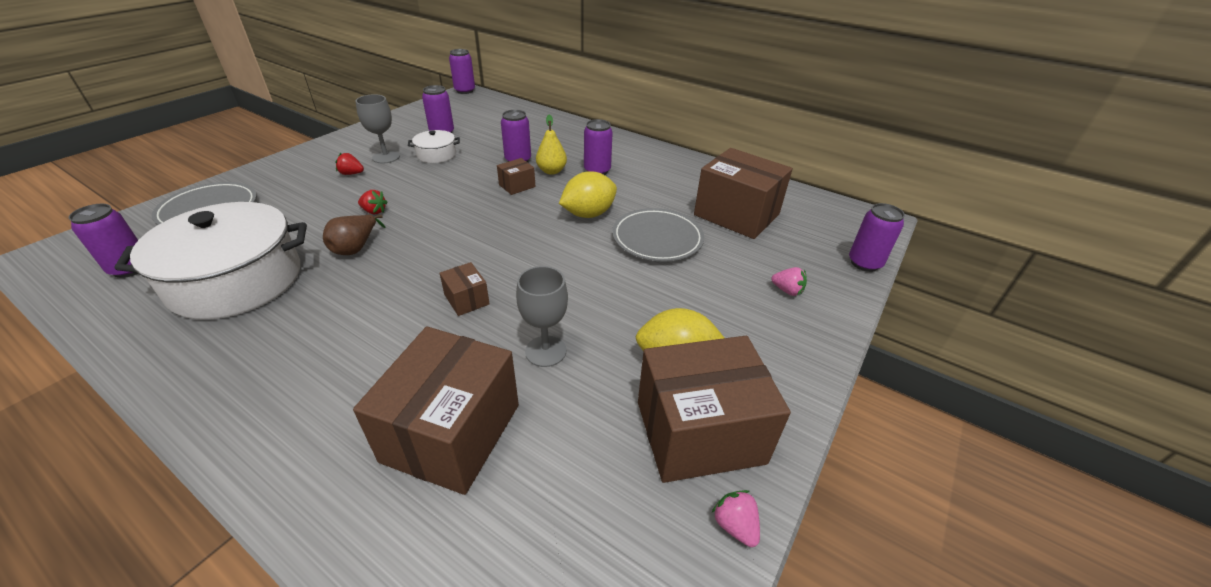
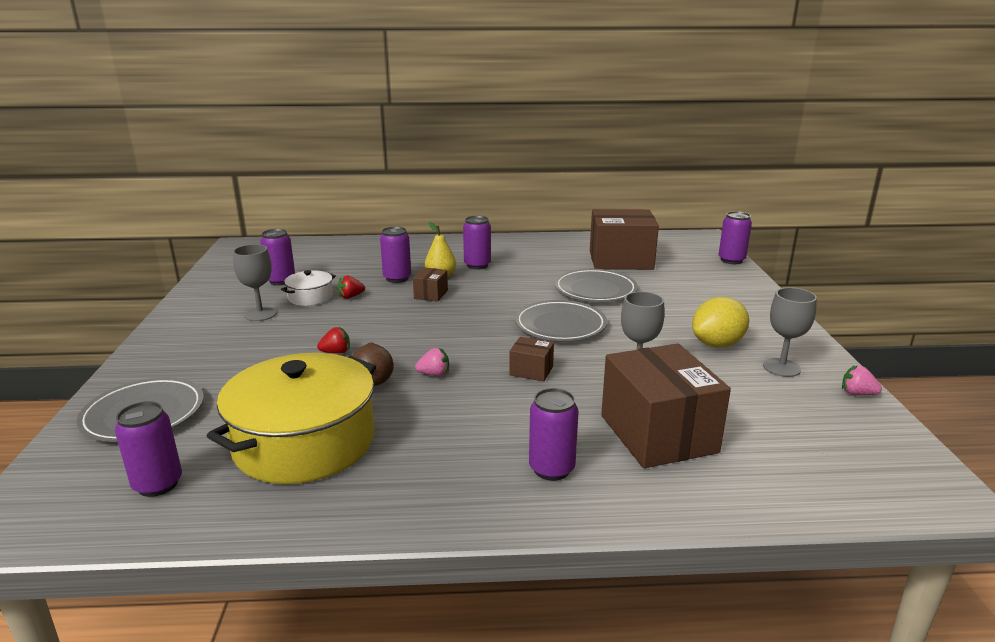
camera: 35 degrees left, 15 degrees down
white pot [114,202,307,320] -> yellow pot [207,353,376,484]
red strawberry [335,153,364,175] -> red strawberry moved to [338,275,365,299]
purple can [449,49,475,94] -> purple can moved to [529,388,579,481]
yellow lemon [559,172,617,218] -> none
brown box [638,336,791,483] -> grey goblet [763,287,817,377]
pink strawberry [771,267,807,296] -> pink strawberry moved to [415,348,449,376]
none -> grey plate [515,300,607,341]

